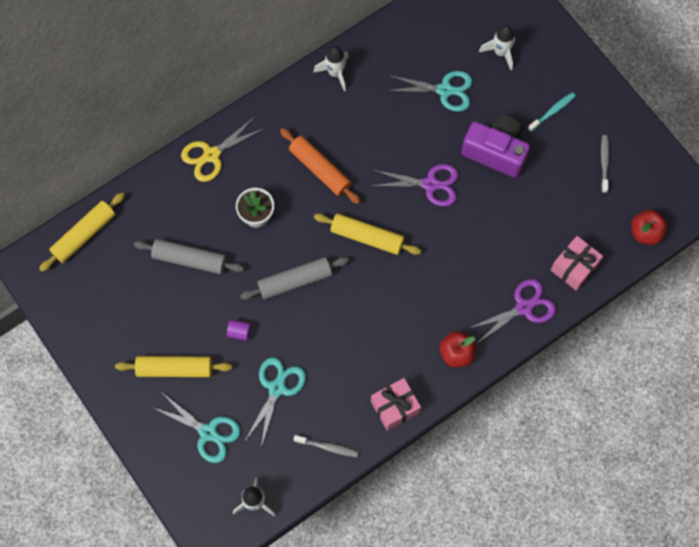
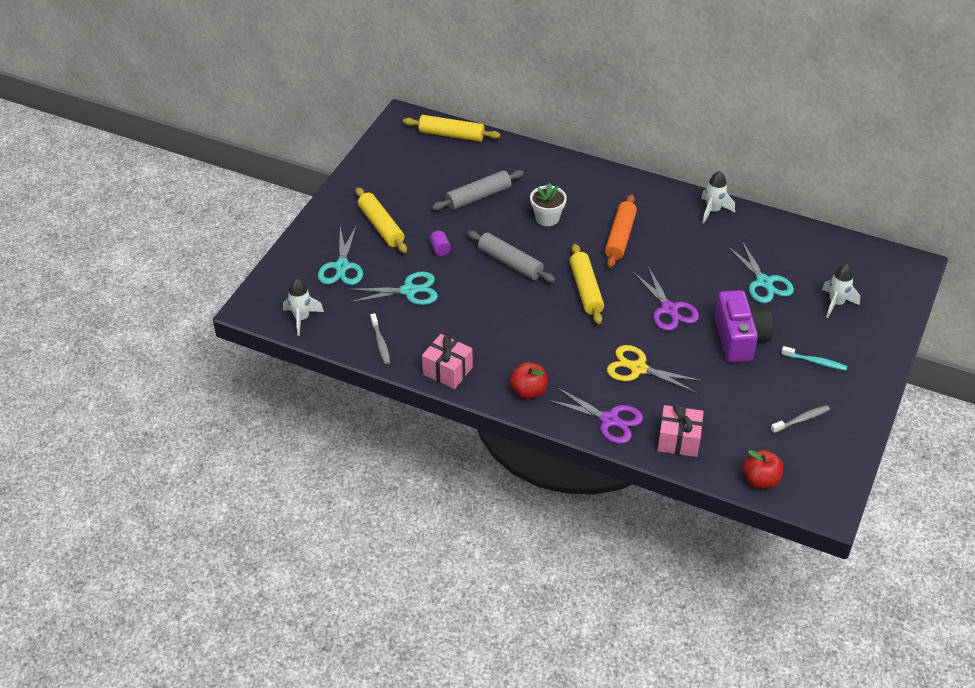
camera: 60 degrees right, 25 degrees down
grey rolling pin [134,239,244,274] -> grey rolling pin turned 75 degrees clockwise [432,170,524,210]
yellow scissors [181,117,265,182] -> yellow scissors moved to [607,345,702,393]

